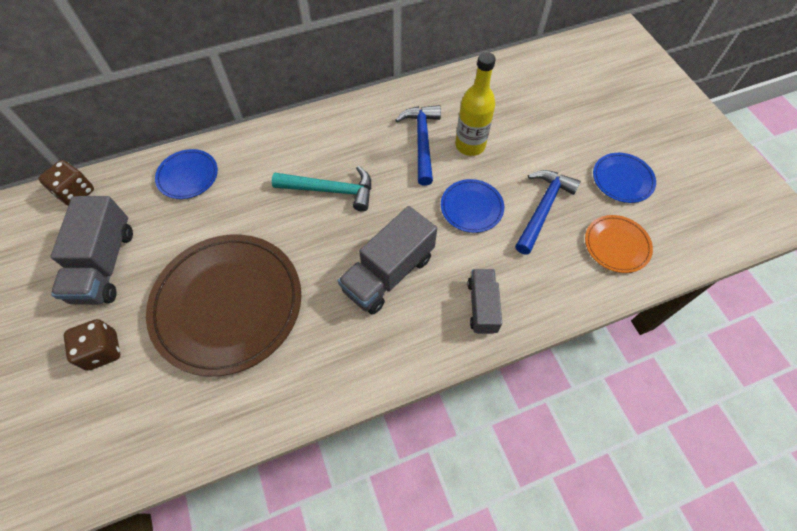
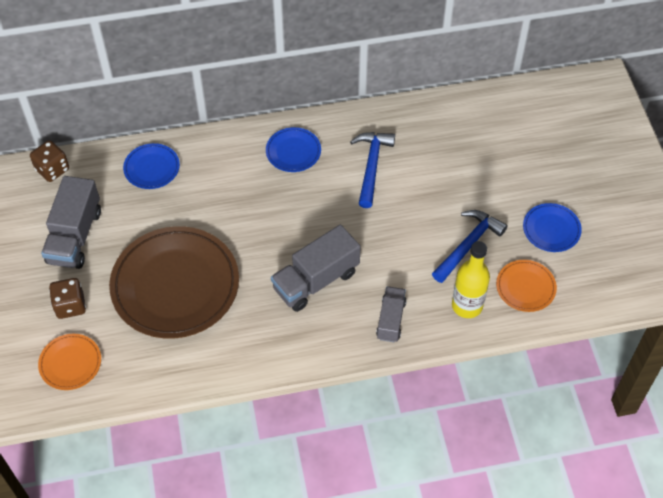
camera: 10 degrees right, 5 degrees down
turquoise hammer [272,166,371,212] -> none
blue plate [441,179,504,233] -> blue plate moved to [266,127,321,172]
yellow bottle [455,52,496,156] -> yellow bottle moved to [452,241,490,318]
none -> orange plate [38,334,101,390]

